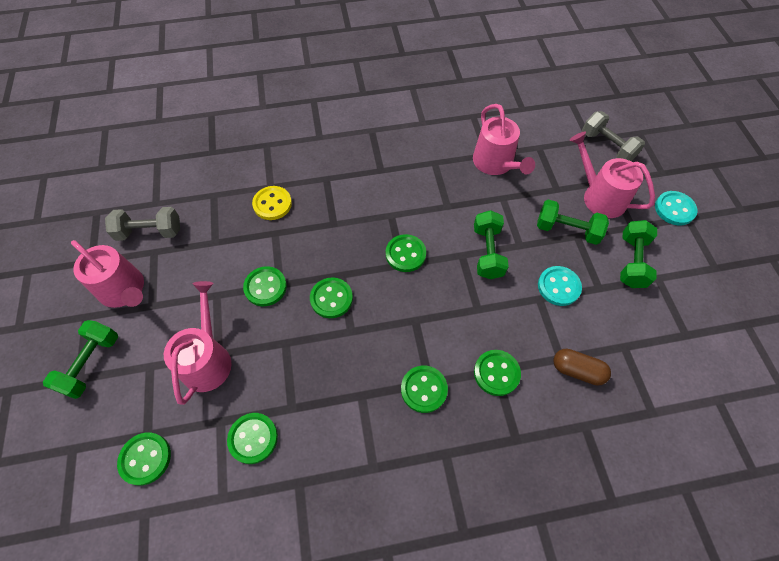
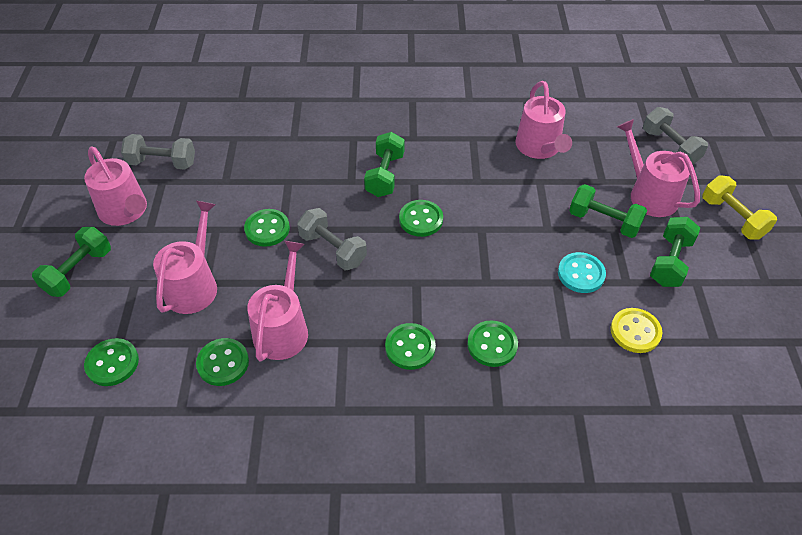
camera: 10 degrees right, 10 degrees down
yellow button [252,186,292,220] -> yellow button moved to [610,308,662,353]
green button [310,278,353,318] -> grey dumbbell [297,208,367,270]
green dumbbell [474,210,509,279] -> green dumbbell moved to [364,132,405,197]
brown capsule [553,349,611,386] -> none
turquoise button [655,191,698,226] -> yellow dumbbell [703,176,777,240]
none -> pink watering can [247,241,308,362]

